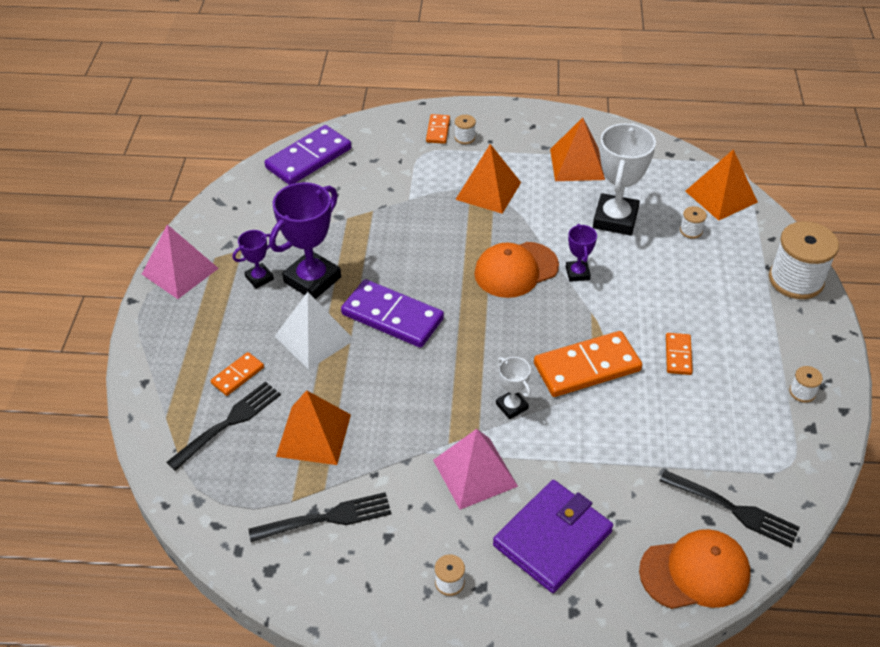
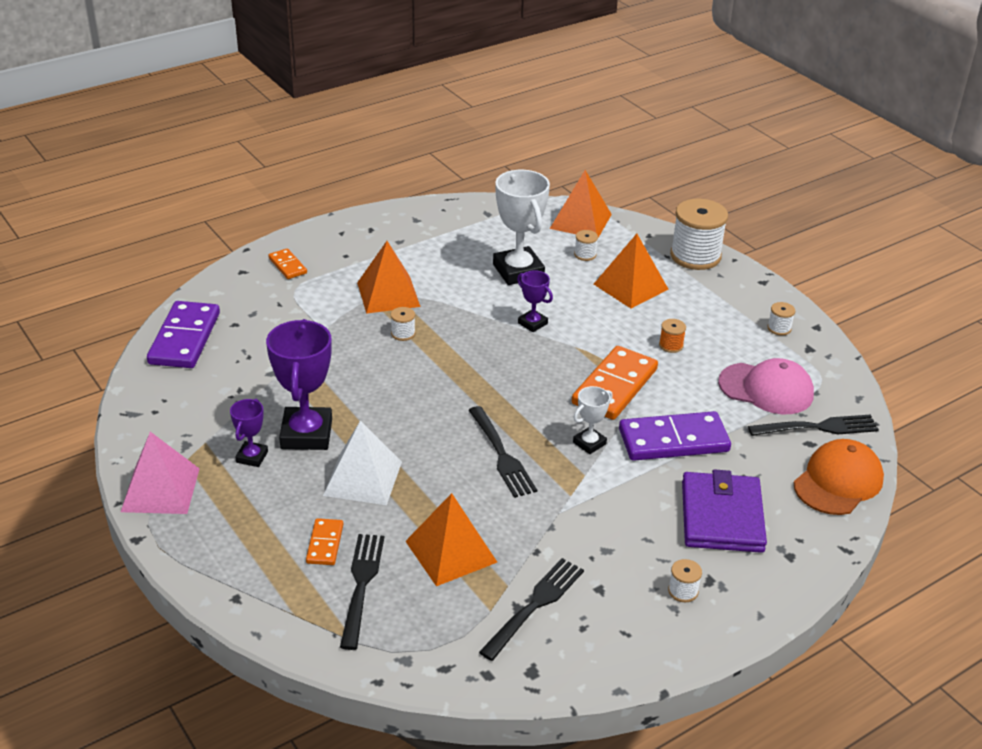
camera: 40 degrees left, 10 degrees down
purple domino [341,279,444,348] -> purple domino moved to [619,411,731,461]
pink pyramid [433,429,518,510] -> none
white spool [455,115,476,144] -> white spool moved to [391,307,415,341]
orange cap [474,242,559,298] -> none
white trophy [496,357,531,419] -> white trophy turned 60 degrees counterclockwise [573,386,613,454]
orange pyramid [550,117,605,181] -> orange pyramid moved to [594,234,668,308]
orange domino [666,333,693,375] -> orange spool [659,319,686,353]
none -> black fork [468,406,537,498]
none -> pink cap [718,358,814,414]

